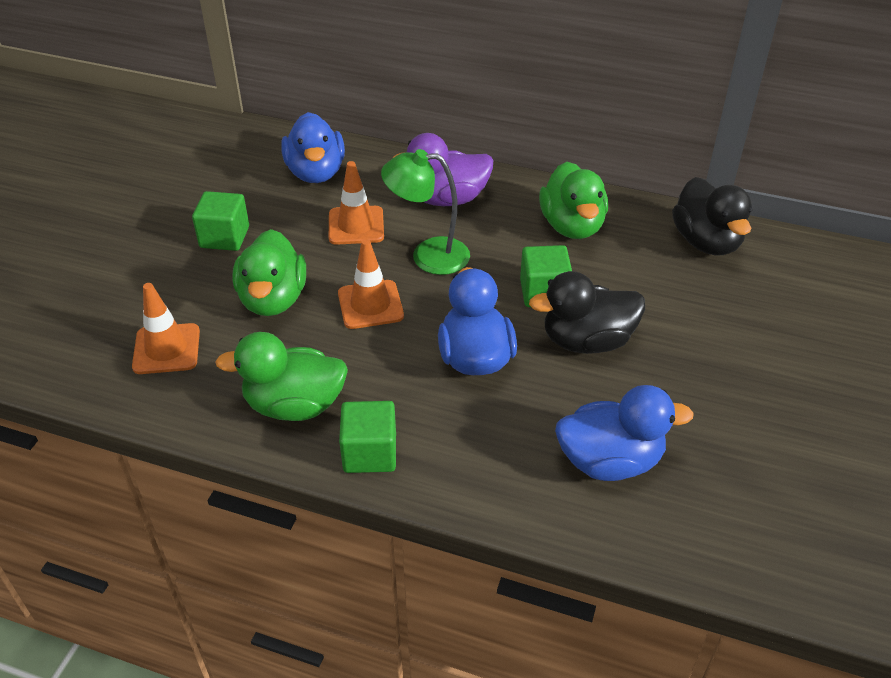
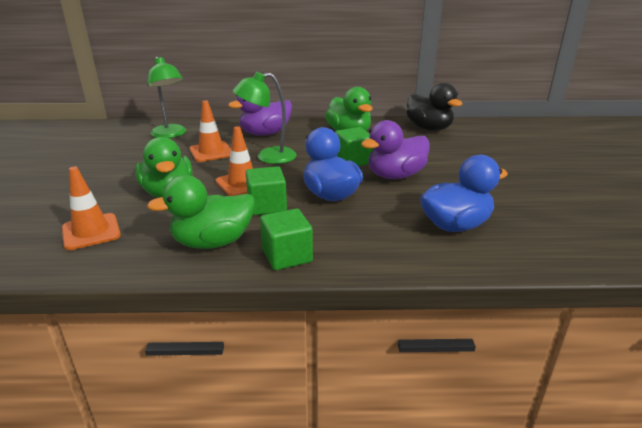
camera: 20 degrees left, 15 degrees down
green cube [192,191,249,251] -> green cube moved to [246,166,287,215]
blue duck [281,112,345,183] -> green lamp [147,56,186,138]
black duck [529,271,645,354] -> purple duck [361,120,430,179]

